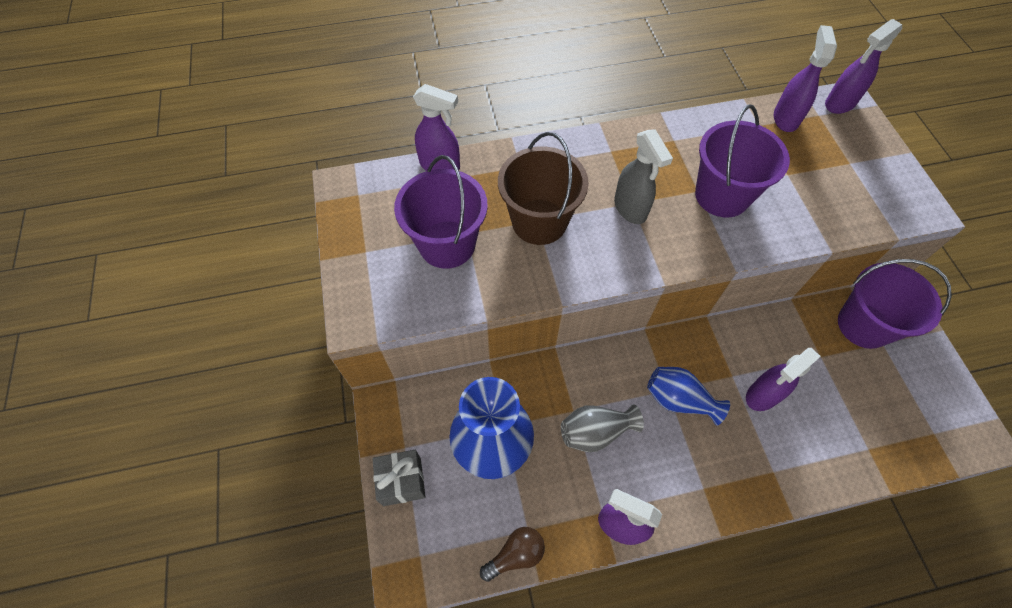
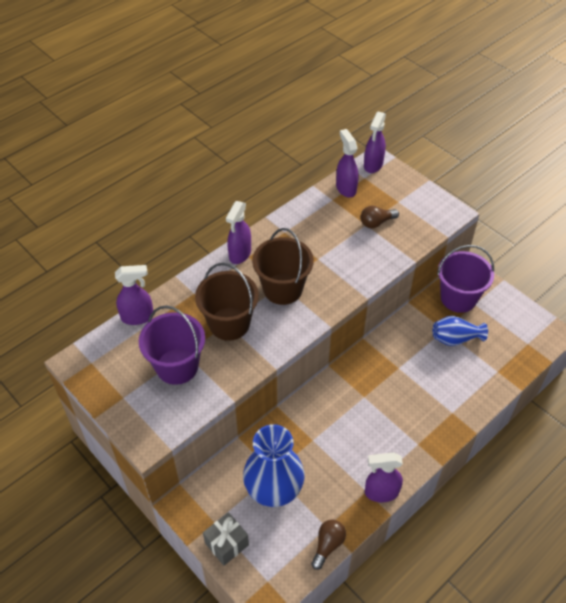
camera: 30 degrees left, 10 degrees down
grey vase [561,404,644,452] -> none
grey spray bottle [614,129,673,224] -> brown bucket [252,228,314,305]
blue vase [647,367,730,425] -> blue vase moved to [432,316,488,346]
purple bucket [695,104,790,217] -> none
purple spray bottle [746,348,821,411] -> purple spray bottle moved to [226,201,251,264]
none -> brown light bulb [361,206,399,228]

